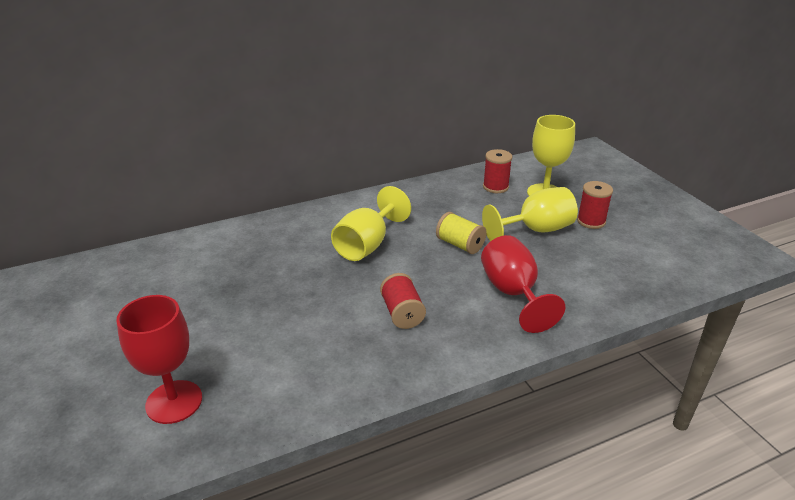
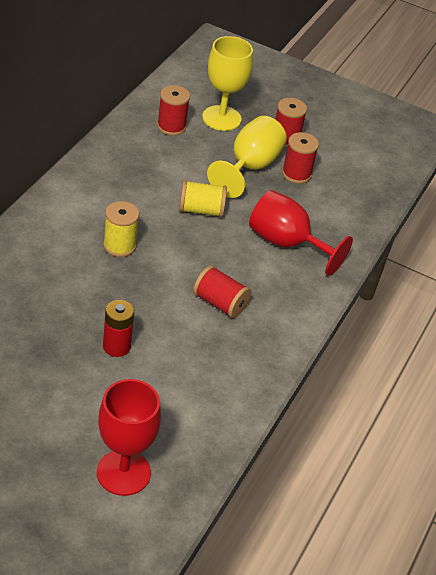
camera: 45 degrees left, 10 degrees up
yellow goblet [331,186,411,261] -> yellow spool [103,201,139,257]
none -> red battery [103,300,134,357]
none -> red spool [282,132,319,184]

